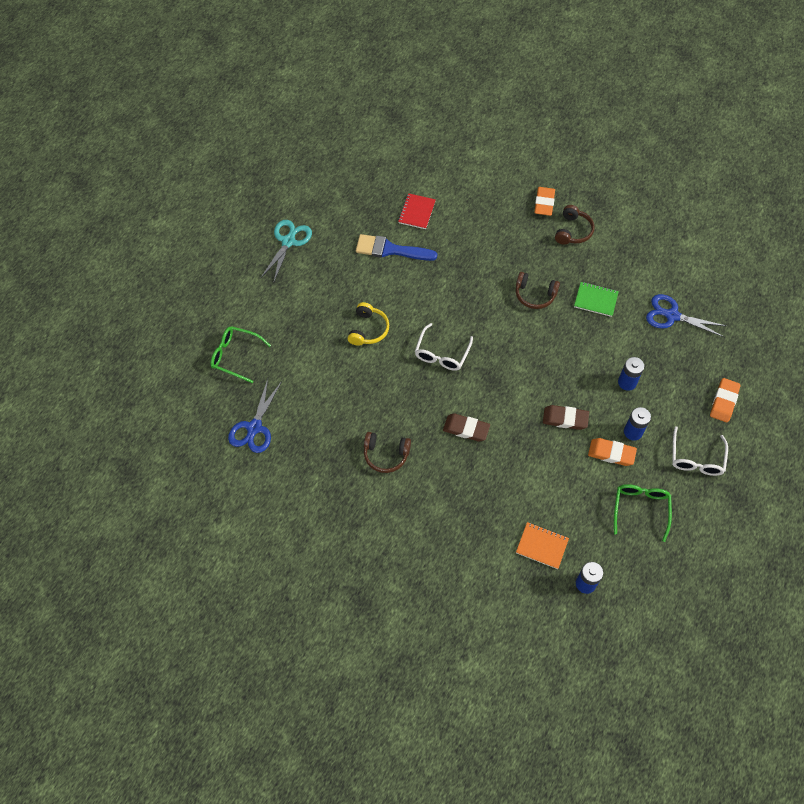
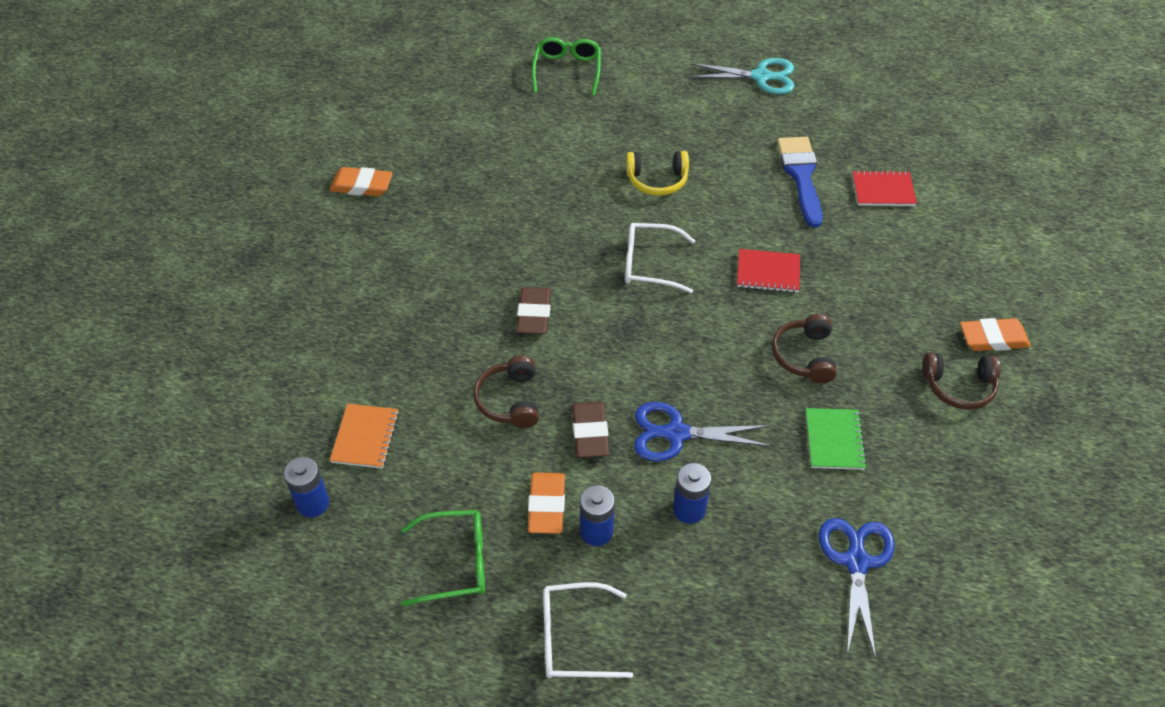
camera: 75 degrees right, 10 degrees down
blue scissors [228,379,282,453] -> blue scissors moved to [634,402,772,462]
brown headphones [364,432,411,473] -> brown headphones moved to [473,356,539,428]
orange eraser [710,378,741,423] -> orange eraser moved to [329,167,393,196]
none -> red notebook [737,249,800,293]

